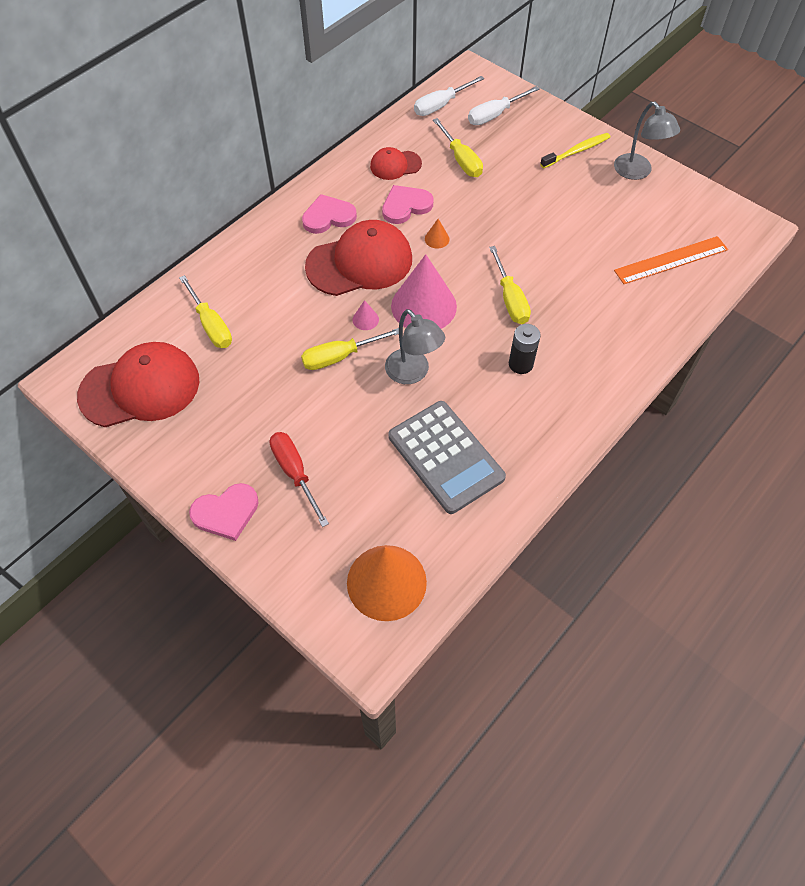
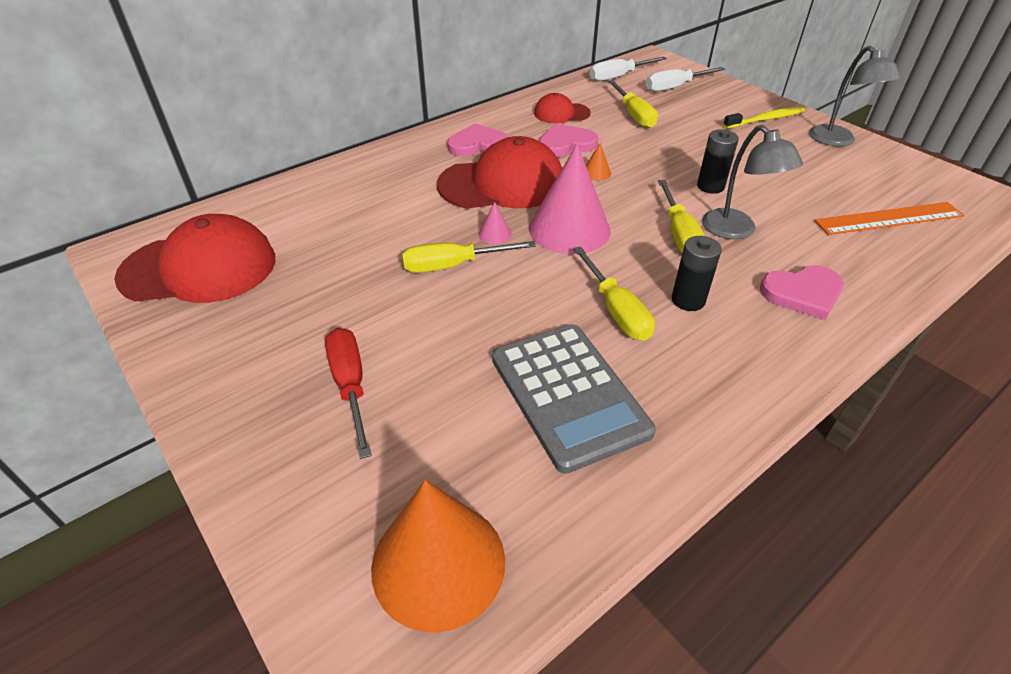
camera: 10 degrees right, 15 degrees down
yellow screwdriver [179,275,232,348] -> yellow screwdriver moved to [573,246,655,341]
pink heart [189,483,259,541] -> pink heart moved to [760,265,844,320]
grey lamp [385,309,445,384] -> grey lamp moved to [702,125,803,239]
none -> black battery [697,129,739,194]

